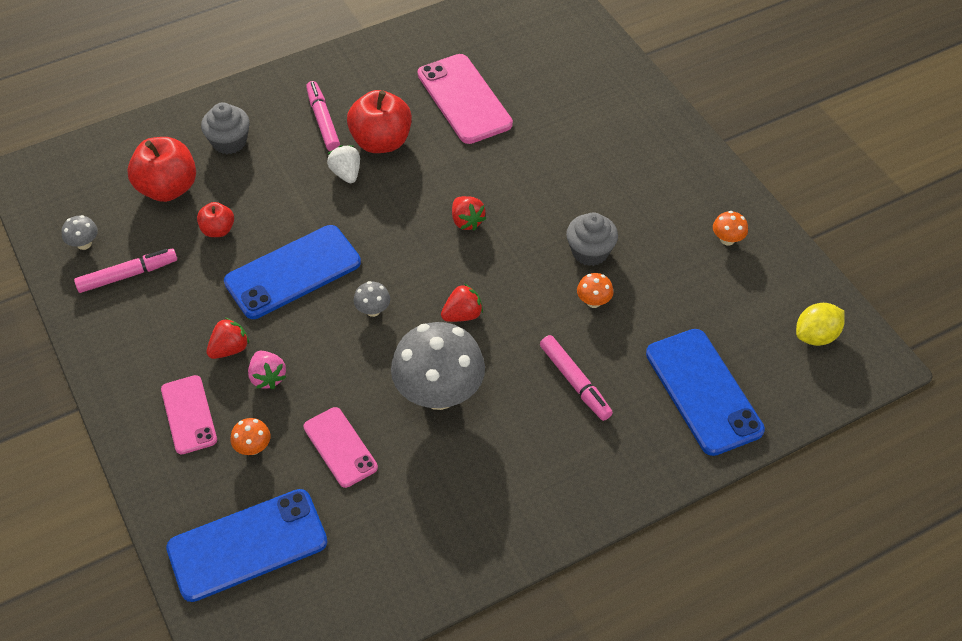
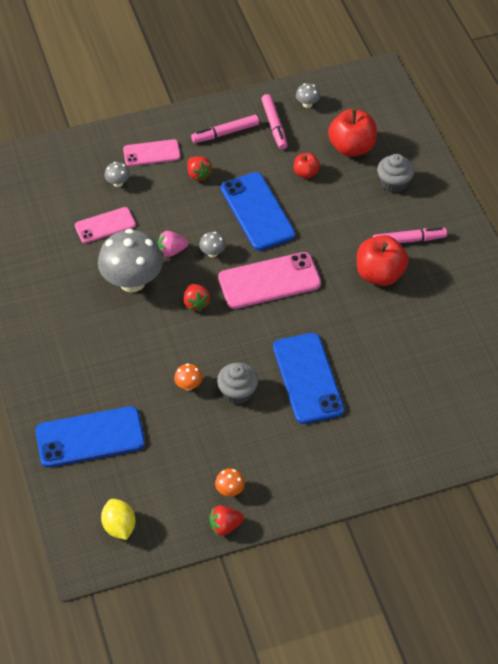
camera: 100 degrees right, 0 degrees up
blue phone [166,489,328,602] -> blue phone moved to [273,333,344,424]
orange mushroom [231,418,270,455] -> grey mushroom [104,162,130,187]
pink strawberry [248,351,286,389] -> pink strawberry moved to [158,231,188,257]
white strawberry [327,145,360,183] -> none
pink phone [418,54,513,144] -> pink phone moved to [218,252,321,309]
red strawberry [452,196,486,231] -> red strawberry moved to [209,505,244,536]
pink marker [540,335,613,421] -> pink marker moved to [191,115,259,143]

